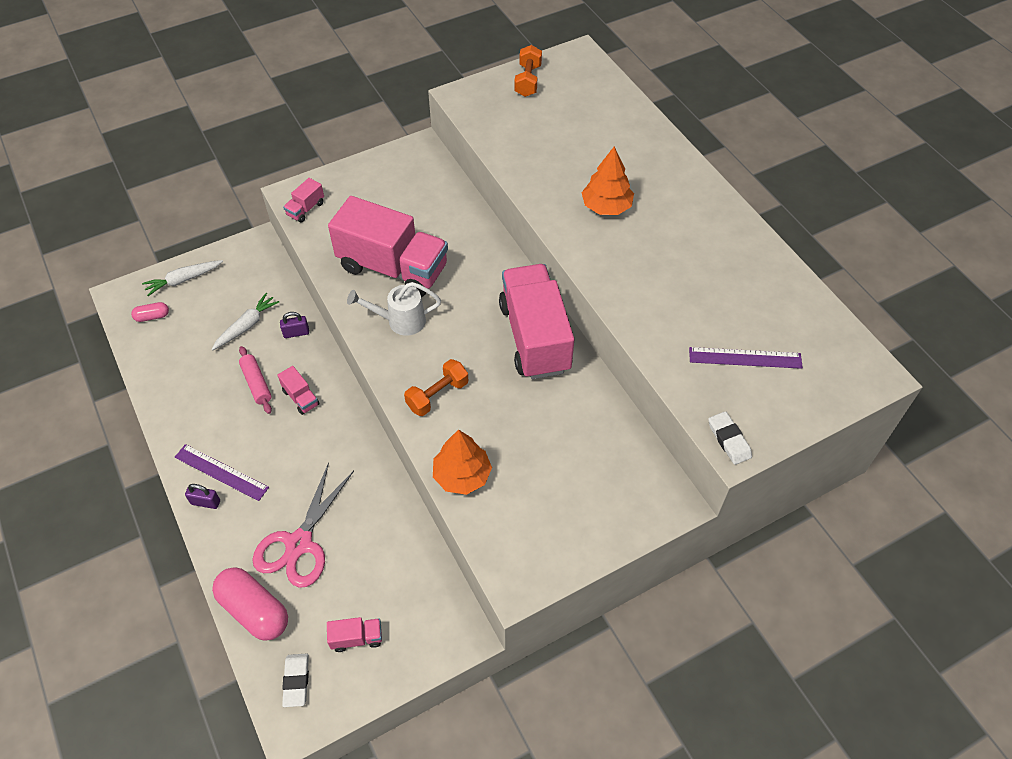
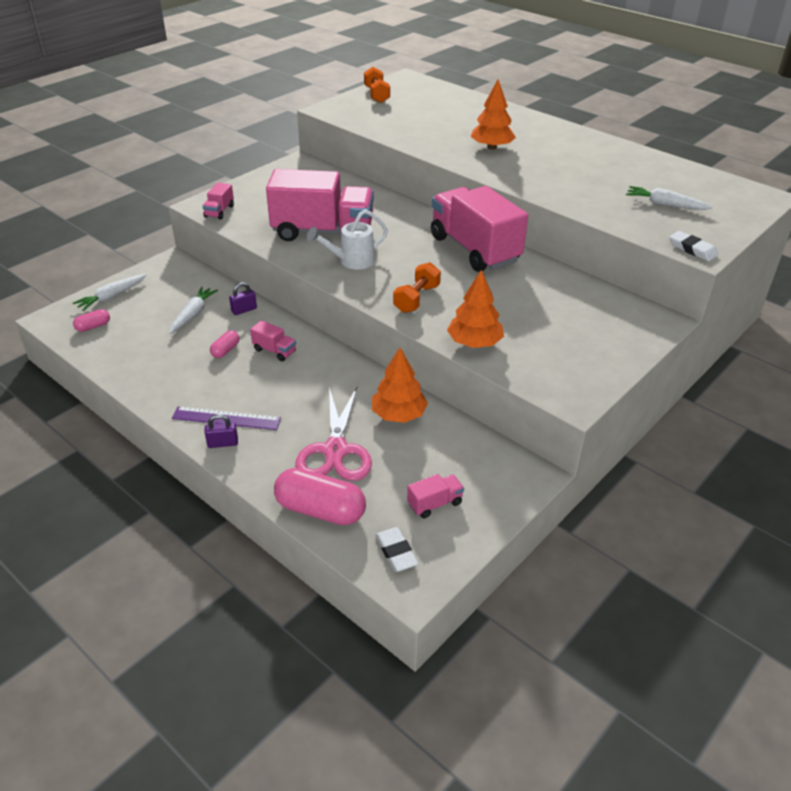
camera: 20 degrees left, 15 degrees down
pink rolling pin [239,346,272,414] -> pink capsule [210,330,239,358]
purple ruler [689,347,803,369] -> white carrot [626,186,713,210]
none -> orange tree [372,348,428,423]

